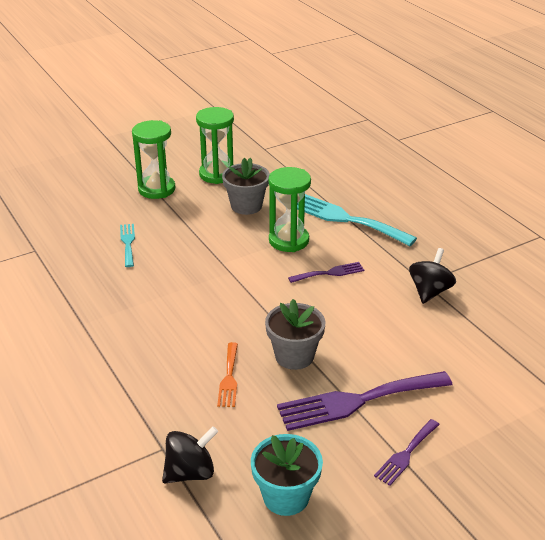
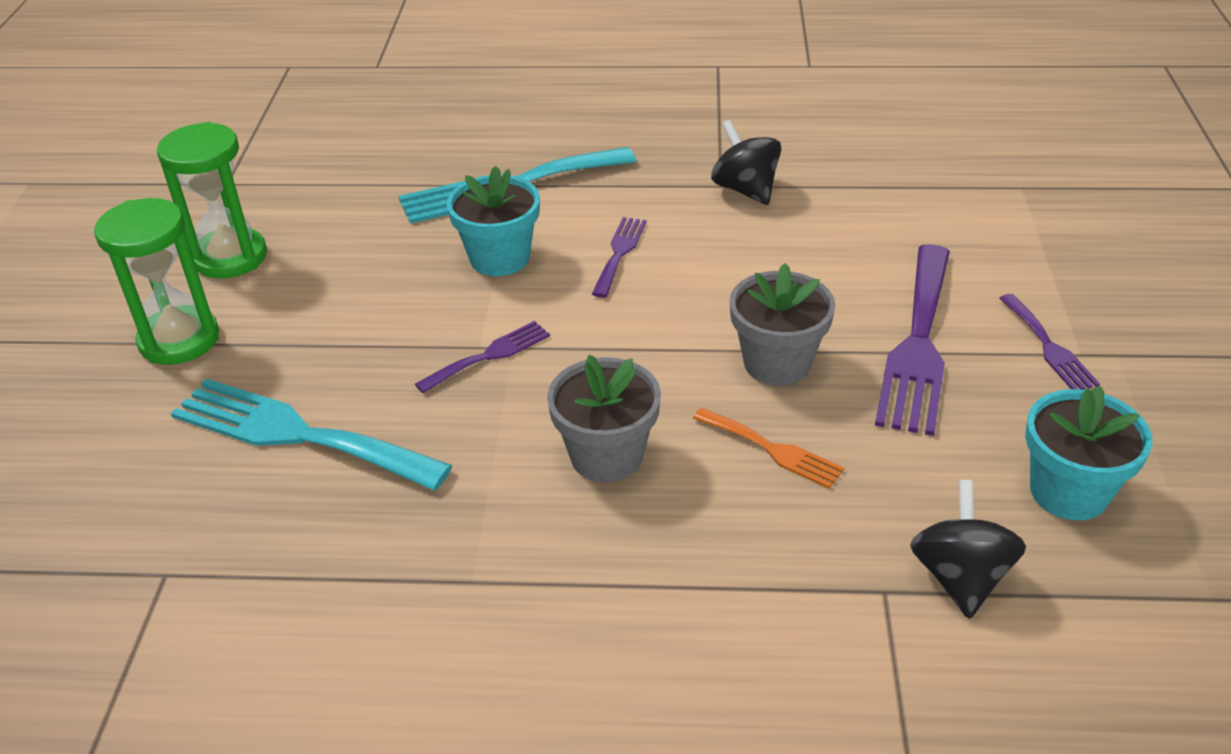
camera: 55 degrees left, 5 degrees up
turquoise fork [120,224,135,267] -> turquoise fork [171,379,452,490], size x1.94
grey flower pot [222,158,270,215] -> grey flower pot moved to [547,355,661,483]
green hourglass [269,167,311,252] -> turquoise flower pot [447,166,540,276]
none -> purple fork [415,321,550,393]

